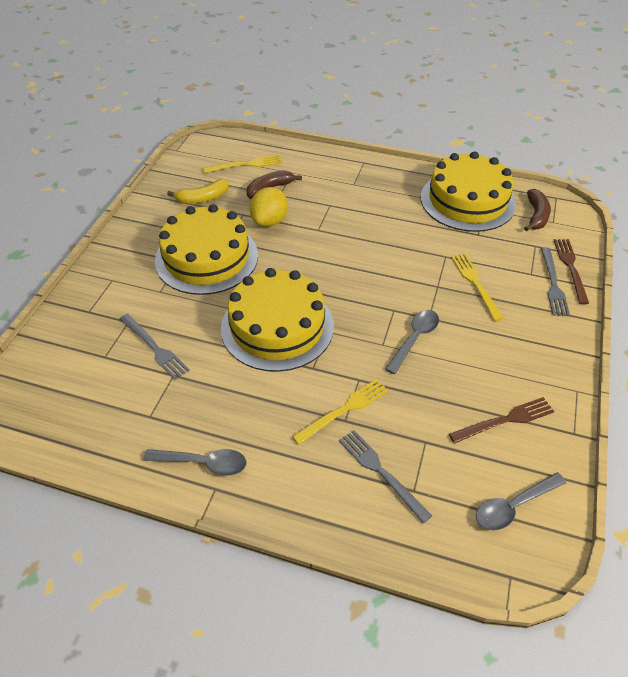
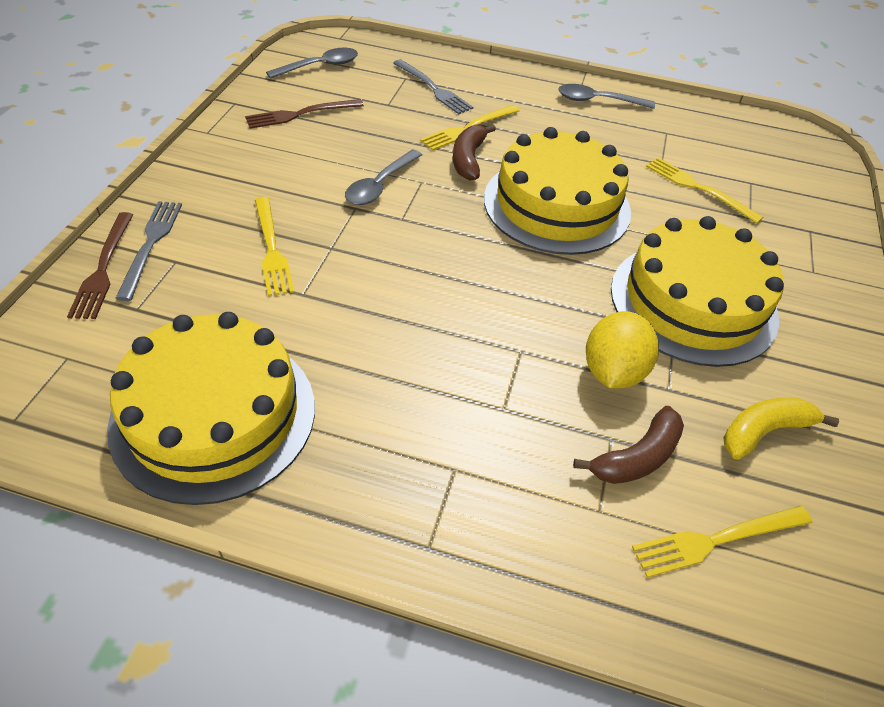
camera: 175 degrees right, 0 degrees up
grey fork [120,314,190,380] -> yellow fork [646,158,763,224]
brown banana [524,189,551,231] -> brown banana moved to [453,124,496,180]

